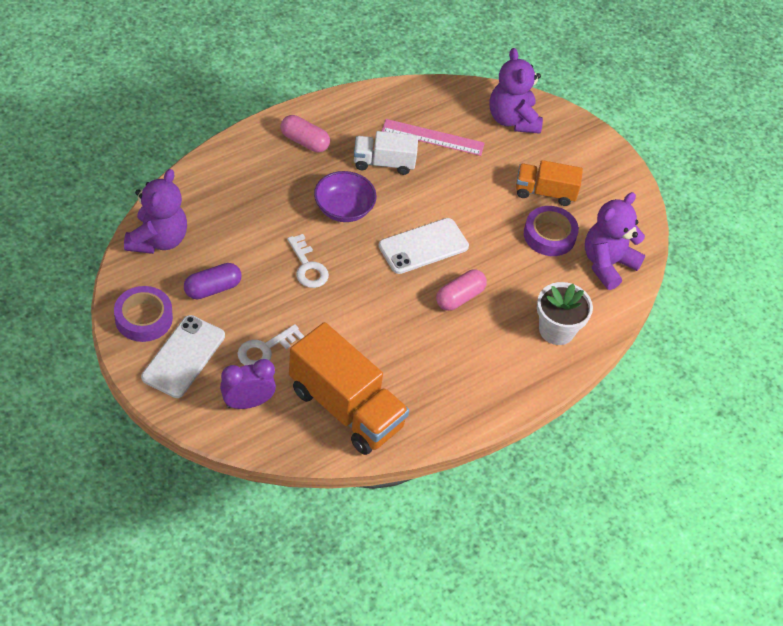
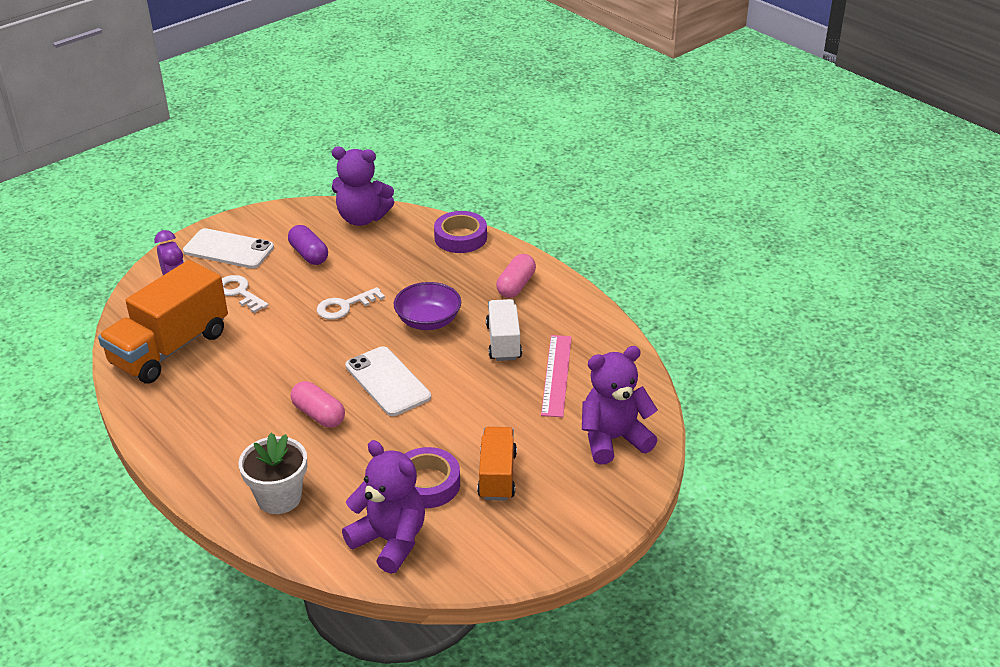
camera: 90 degrees right, 15 degrees down
purple tape [114,286,173,342] -> purple tape moved to [434,211,487,253]

